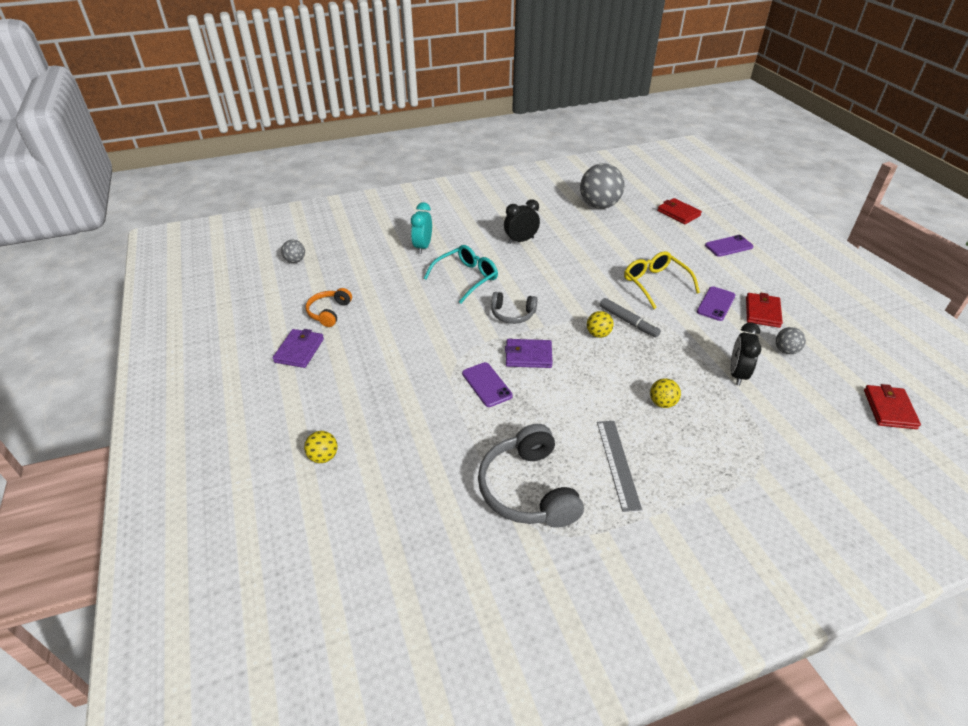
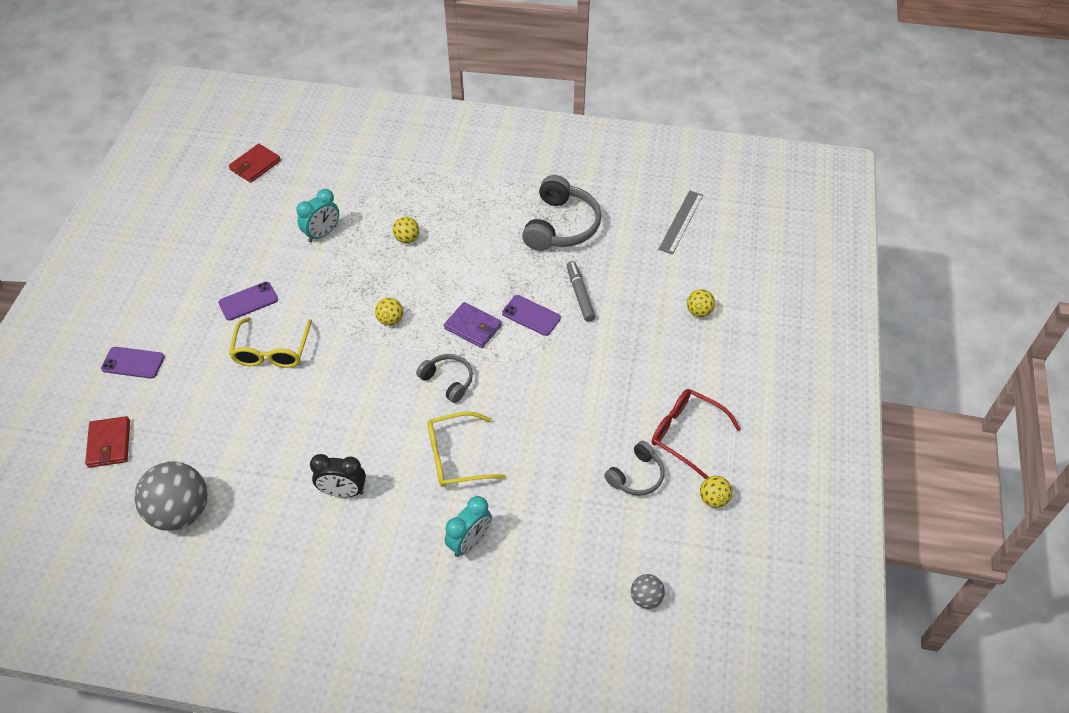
camera: 150 degrees left, 10 degrees up
purple wallet [273,329,324,368] -> red glasses [652,389,741,479]
orange headphones [306,288,352,327] -> grey headphones [604,441,665,496]
turquoise glasses [424,245,498,303] -> yellow glasses [427,411,506,487]
purple phone [462,362,513,407] -> purple phone turned 60 degrees counterclockwise [502,295,561,336]
grey ruler [597,421,642,512] -> grey ruler moved to [658,190,703,255]
grey marker [600,298,661,337] -> grey marker moved to [567,261,596,322]
black clock [730,322,761,386] -> turquoise clock [296,189,339,242]
red wallet [746,293,783,328] -> none
grey ball [776,327,806,354] -> none
none -> yellow ball [700,476,732,508]

